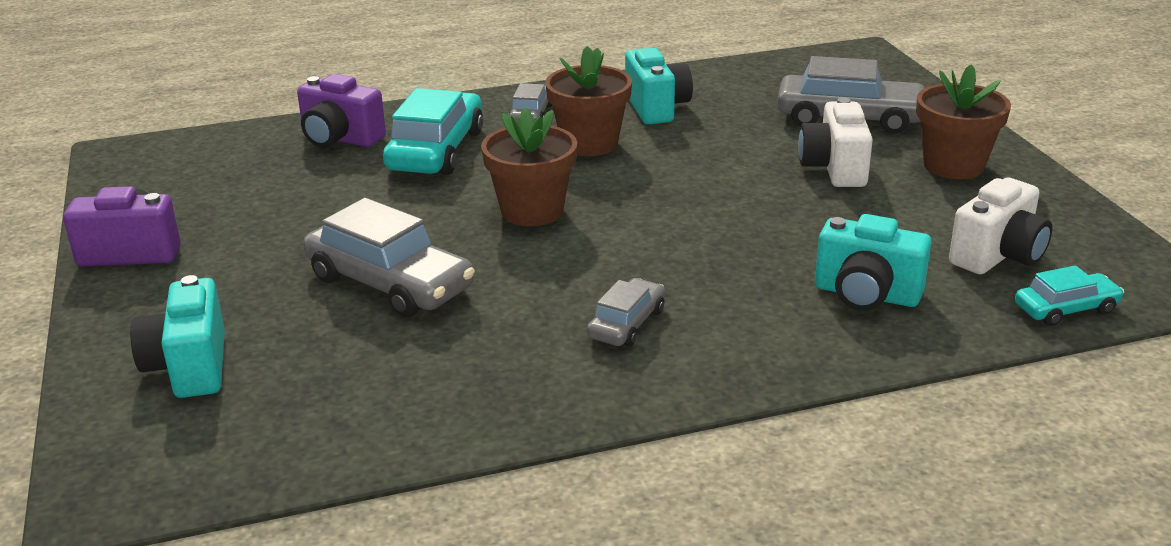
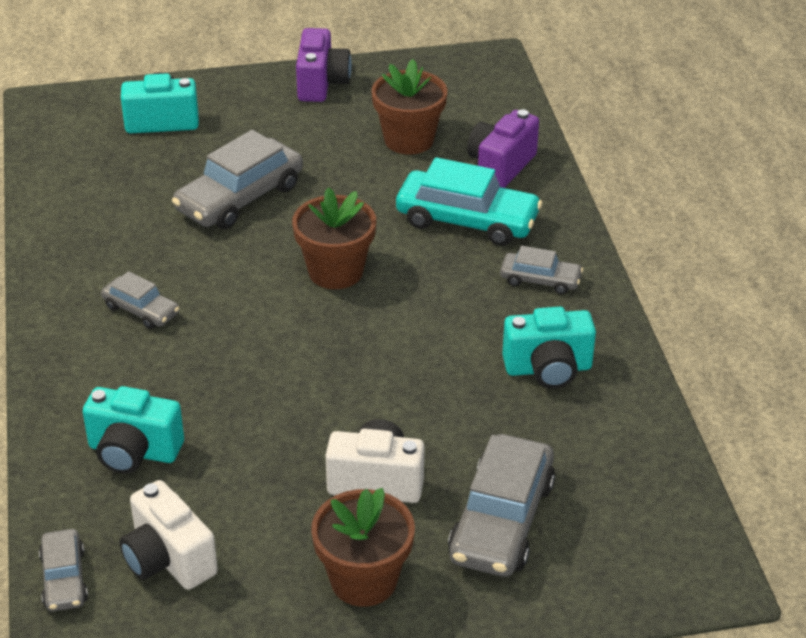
camera: 95 degrees right, 10 degrees up
brown flower pot [545,46,632,156] -> brown flower pot moved to [371,59,447,155]
turquoise camera [815,214,932,311] -> turquoise camera turned 105 degrees counterclockwise [83,386,184,474]
turquoise car [1015,265,1124,326] -> grey car [39,529,88,612]

